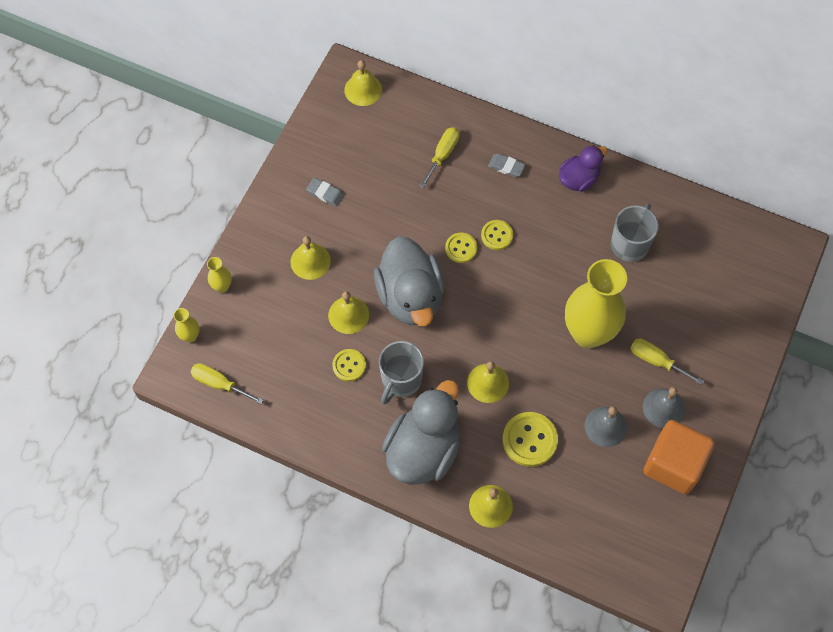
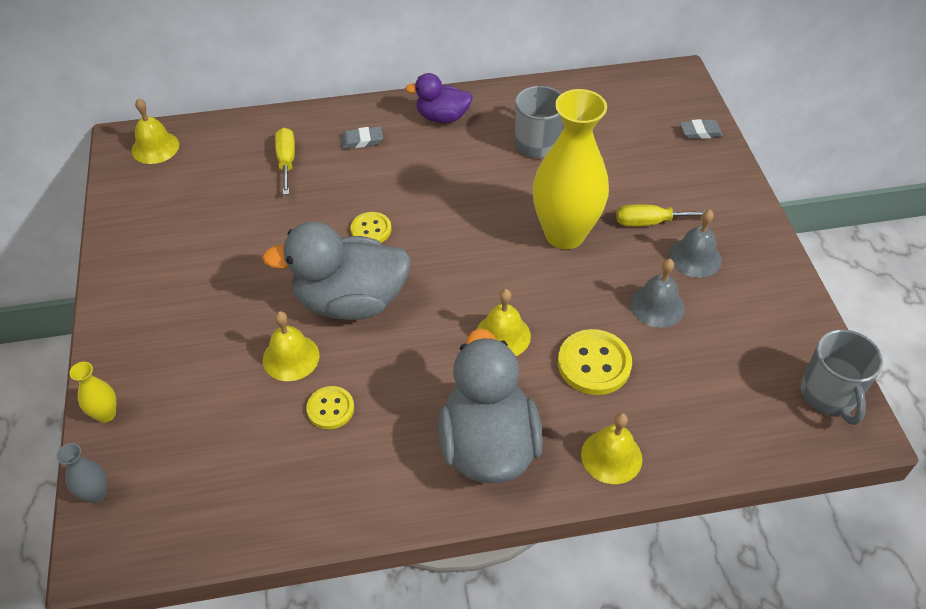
camera: 35 degrees left, 15 degrees down
yellow vase [174,308,200,342] -> grey vase [56,443,107,503]
yellow screwdriver [191,363,264,404] -> none
yellow bell [290,236,331,280] -> none
grey eraser [306,178,344,207] -> grey eraser moved to [680,119,723,139]
grey duck [374,236,444,327] -> grey duck turned 135 degrees clockwise [262,222,411,320]
grey mug [379,341,424,405] -> grey mug moved to [801,330,883,425]
yellow button [481,220,513,250] -> none
purple duck [559,145,608,192] -> purple duck turned 105 degrees counterclockwise [405,73,473,123]
orange cube [644,420,715,494] -> none

